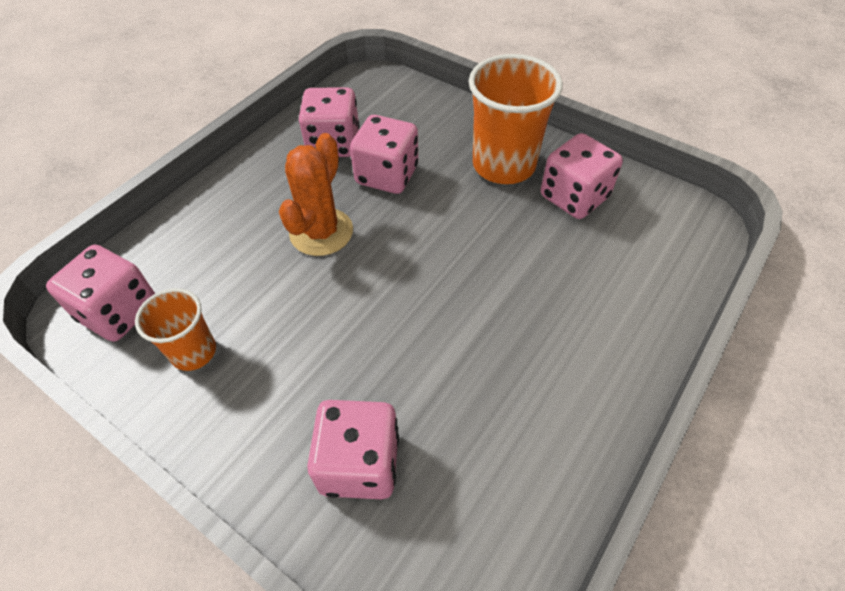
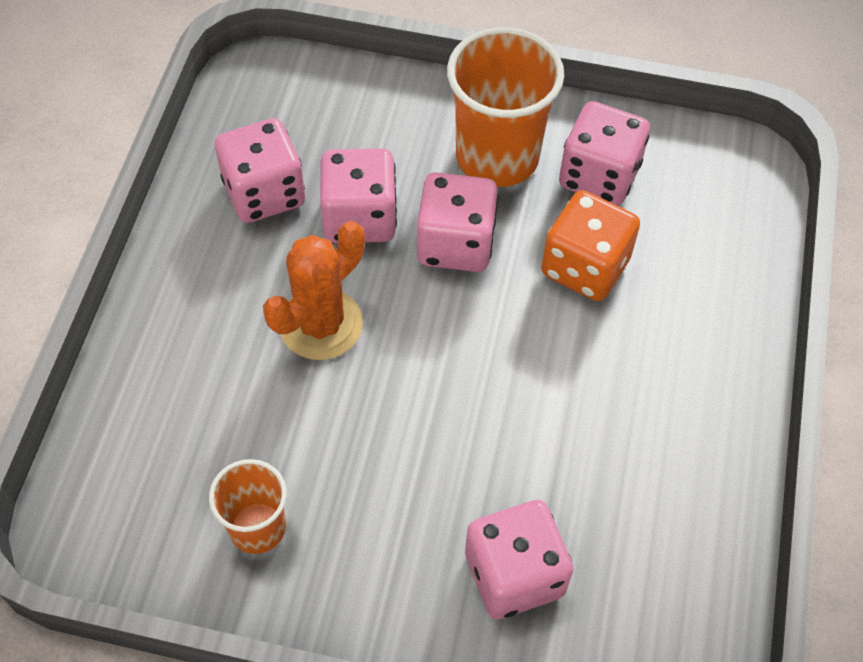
camera: 25 degrees left, 5 degrees up
pink dice [46,245,155,342] -> pink dice moved to [417,172,498,272]
orange cactus [279,133,353,256] -> orange cactus turned 45 degrees clockwise [263,221,365,360]
none -> orange dice [541,190,640,301]

